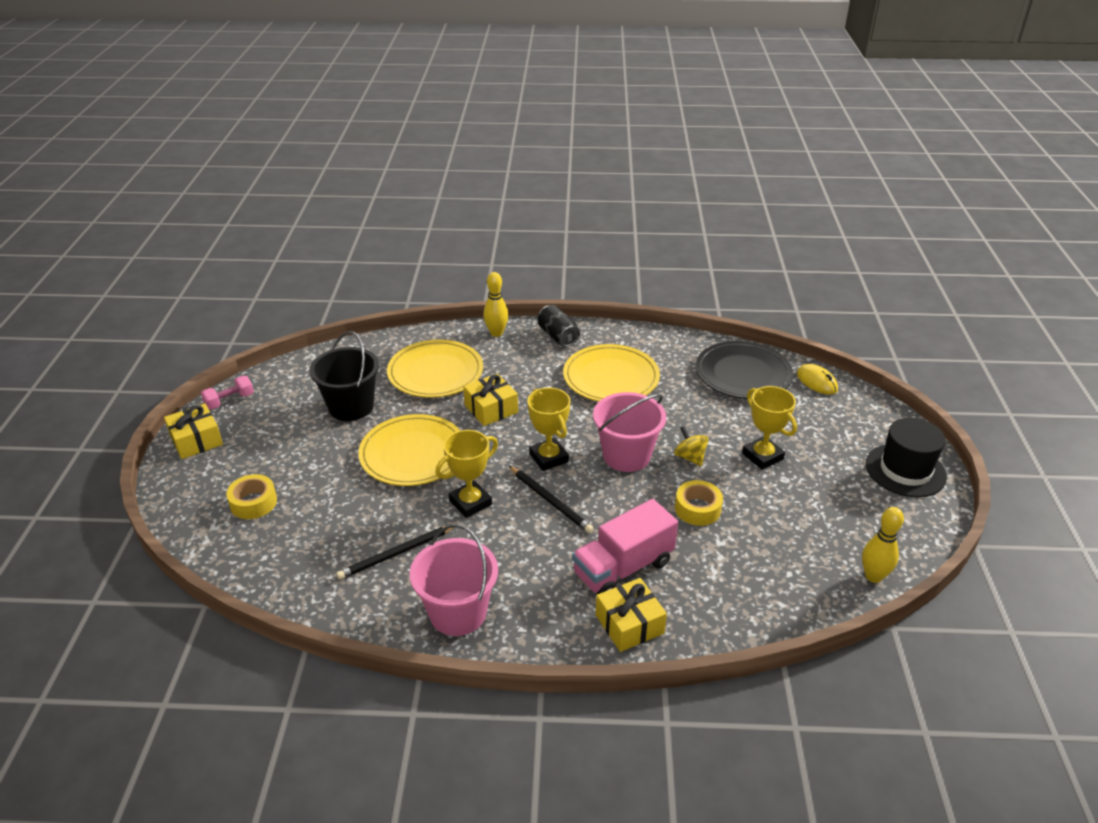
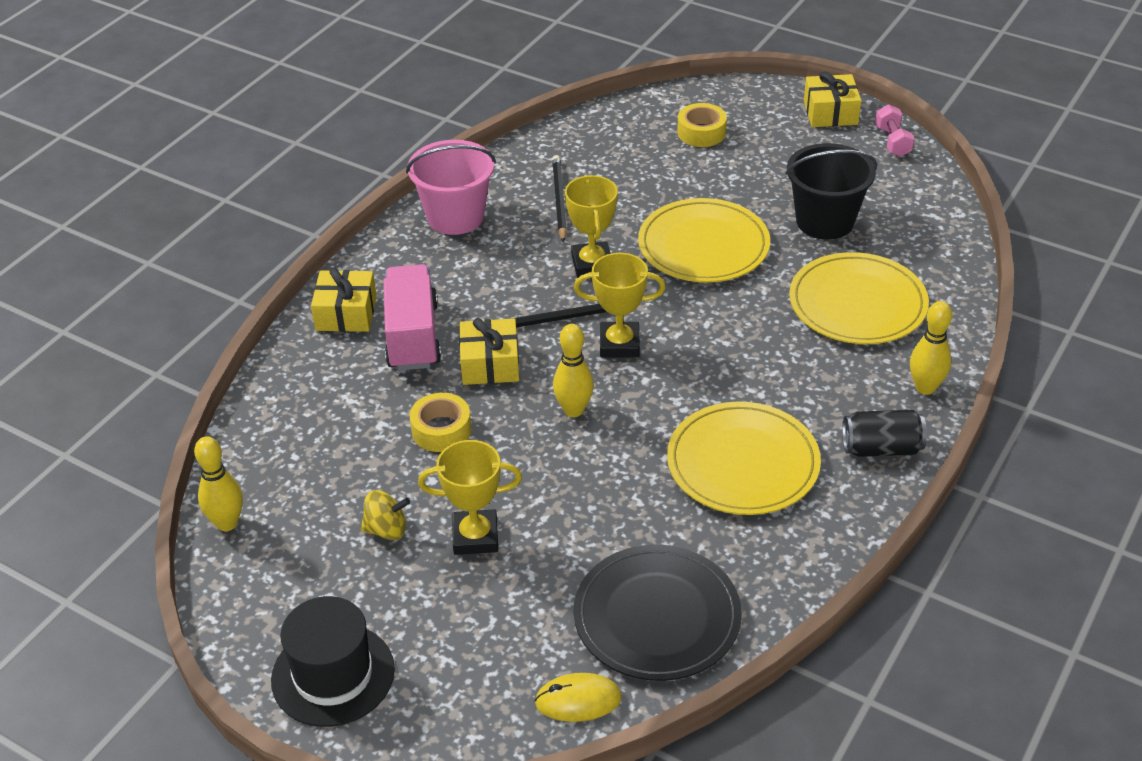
camera: 120 degrees right, 5 degrees up
yellow gift [463,373,518,426] -> yellow gift moved to [459,318,519,385]
pink bucket [593,392,666,472] -> yellow bowling pin [553,324,594,417]
yellow spinning top [674,426,709,466] -> yellow spinning top moved to [361,490,410,540]

